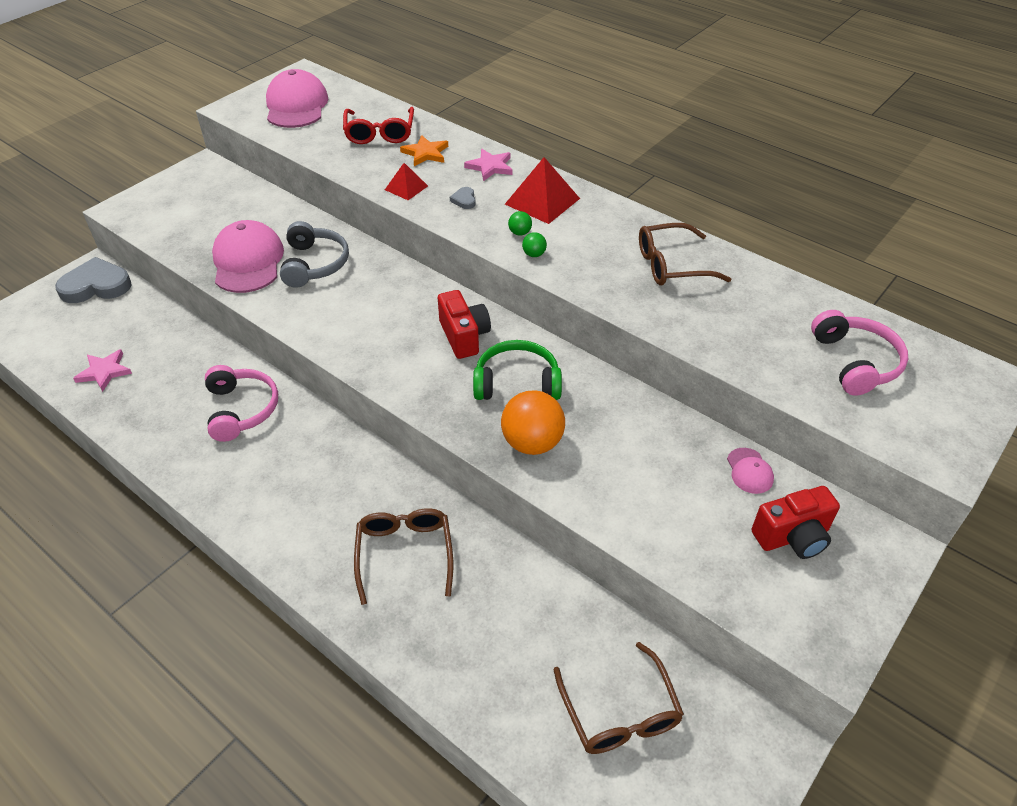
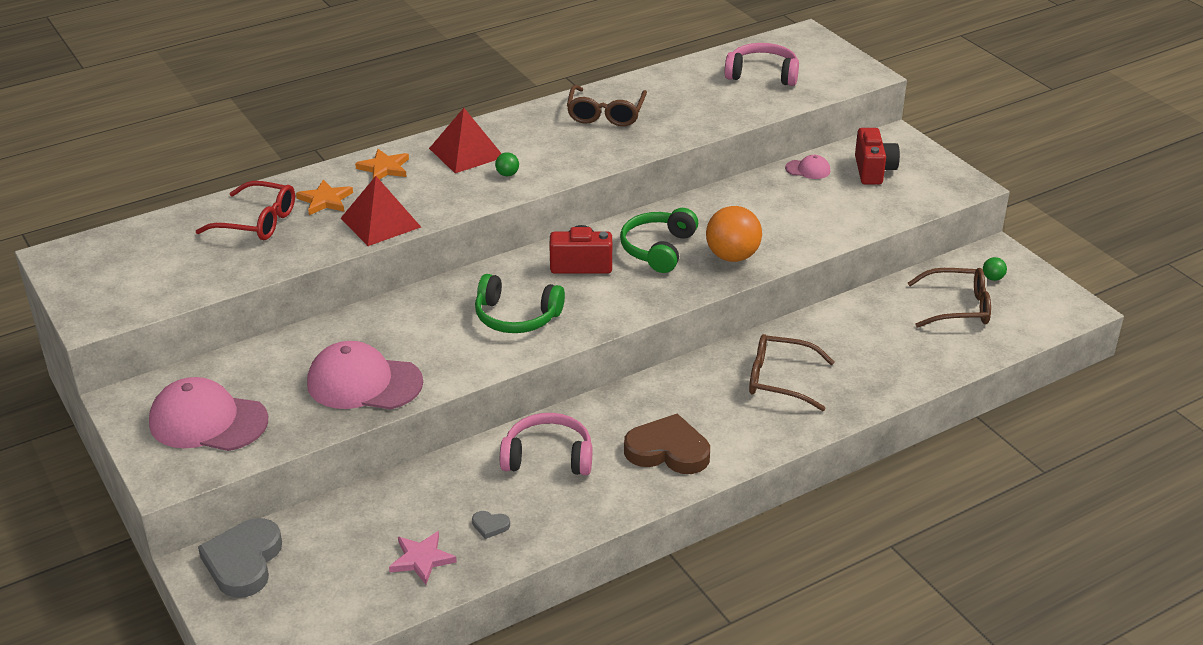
camera: 70 degrees left, 10 degrees down
pink cap [266,69,328,128] -> pink cap moved to [149,377,268,451]
grey headphones [280,221,349,288] -> none
red pyramid [385,163,428,200] -> red pyramid [341,176,421,246], size x1.71
grey heart [450,187,476,209] -> grey heart moved to [472,511,510,539]
pink star [464,149,513,181] -> orange star [355,149,409,180]
green ball [522,232,547,257] -> green ball moved to [983,257,1007,281]
none -> green headphones [475,274,565,333]
none -> brown heart [624,414,710,474]

